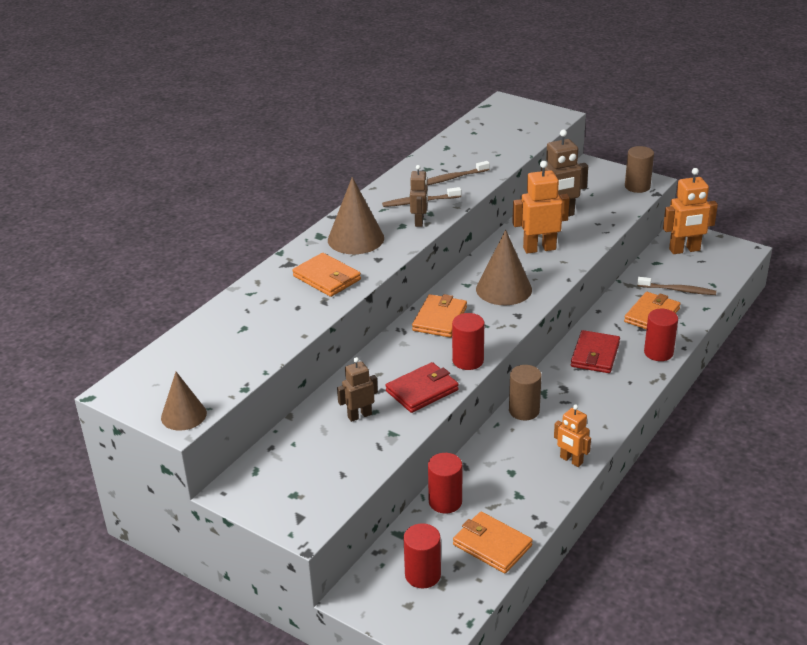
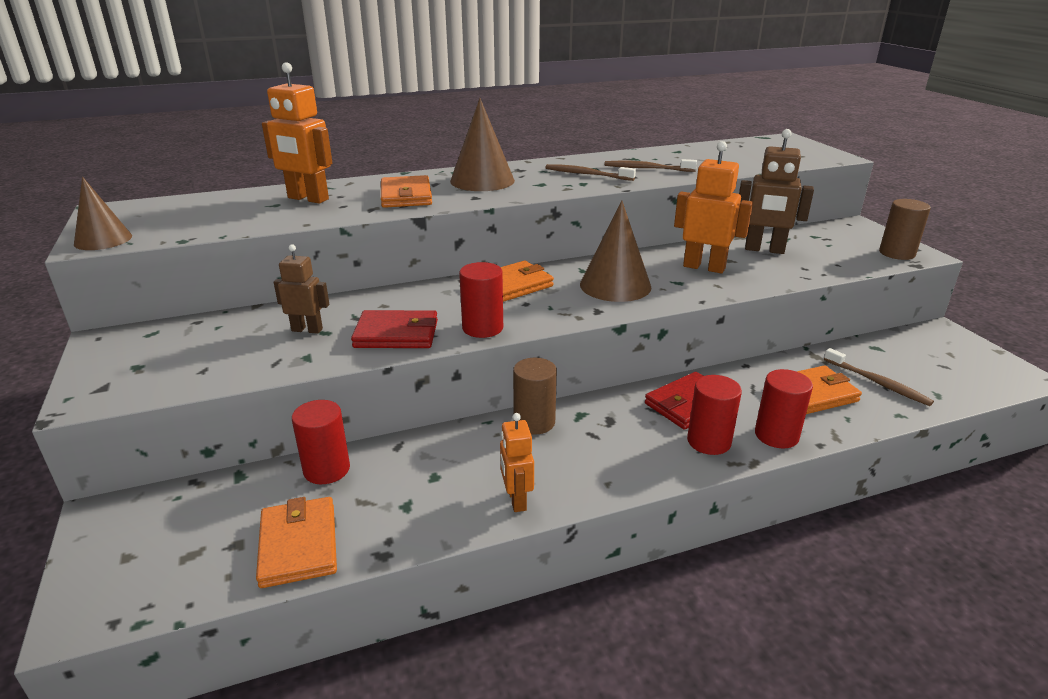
camera: 35 degrees right, 5 degrees down
red cylinder [403,523,441,588] -> red cylinder moved to [687,375,742,455]
brown robot [410,165,428,227] -> none
orange robot [663,168,718,254] -> orange robot moved to [262,62,332,203]

